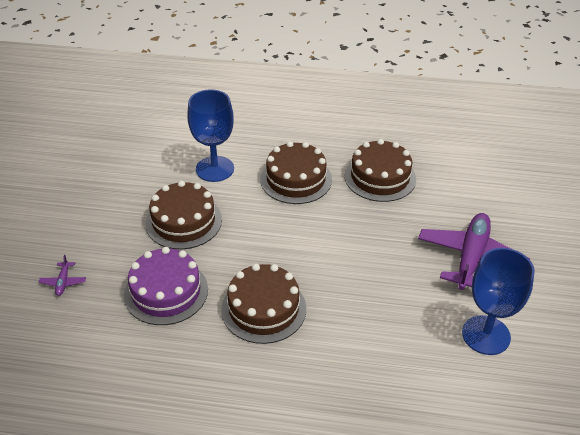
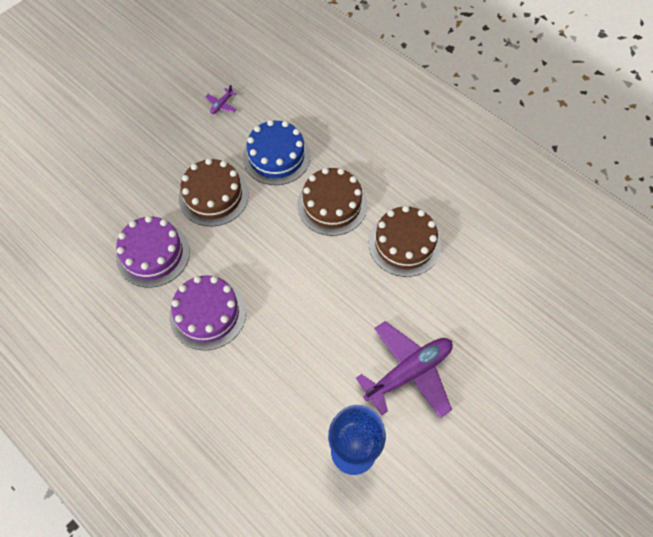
camera: 35 degrees right, 20 degrees up
purple plane [39,255,86,296] -> purple plane moved to [205,85,237,114]
blue goblet [187,89,234,182] -> blue cake [243,120,310,185]
brown cake [221,264,306,344] -> purple cake [169,275,246,350]

